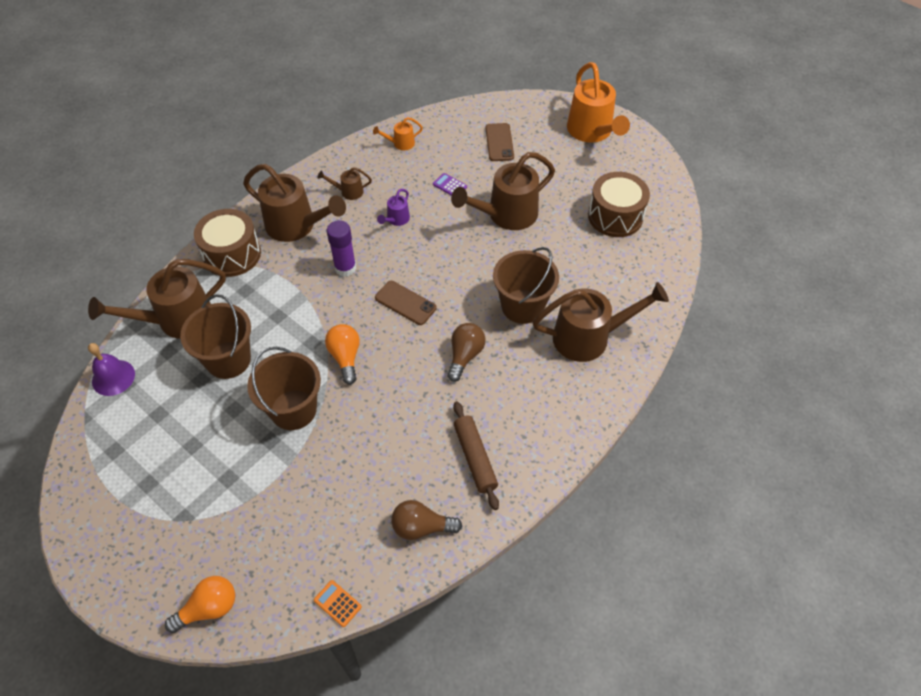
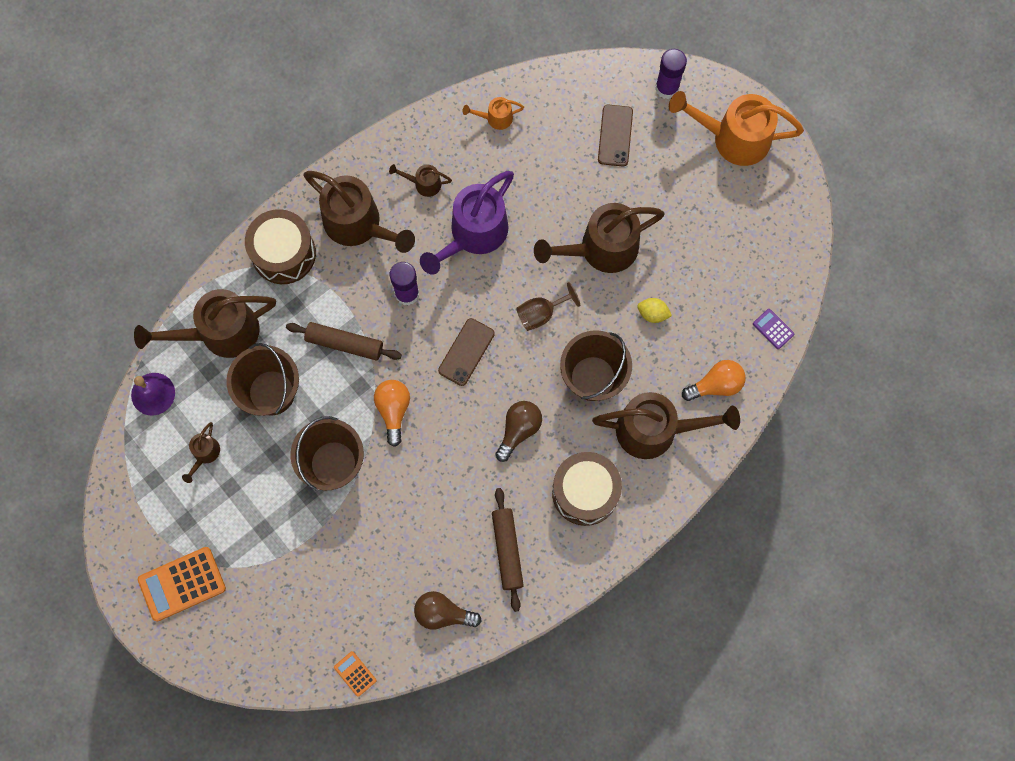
camera: 10 degrees right, 20 degrees up
orange light bulb [165,576,235,633] -> orange light bulb moved to [682,360,746,401]
brown phone [375,281,436,325] -> brown phone turned 75 degrees clockwise [438,318,495,386]
purple watering can [377,189,410,226] -> purple watering can [420,171,514,275], size x2.18
purple calculator [433,173,467,196] -> purple calculator moved to [753,309,794,349]
orange watering can [567,62,630,143] -> orange watering can turned 105 degrees clockwise [669,91,804,166]
brown drum [588,172,650,237] -> brown drum moved to [552,452,622,526]
none -> orange calculator [138,547,226,622]
none -> brown watering can [182,422,220,483]
none -> brown rolling pin [286,322,402,360]
none -> brown goblet [516,282,580,331]
none -> yellow lemon [637,298,672,323]
none -> purple glue stick [655,49,687,99]

